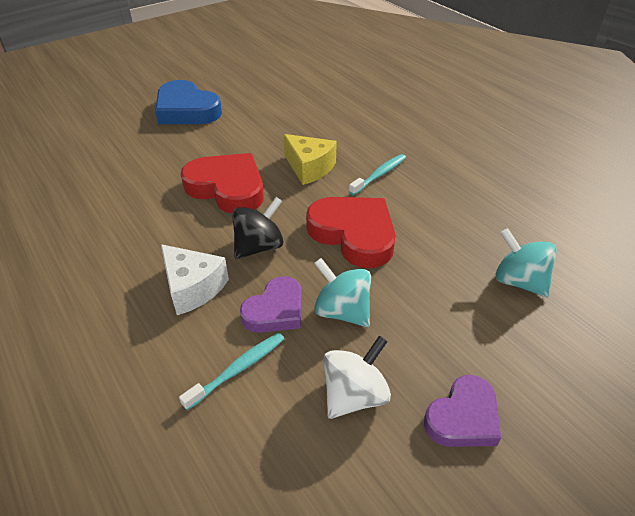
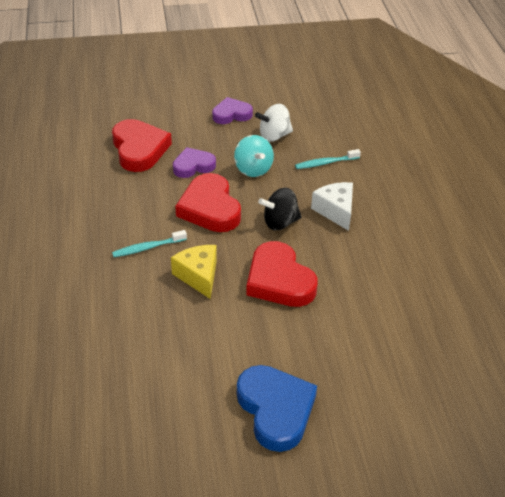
camera: 155 degrees left, 0 degrees up
purple heart [240,276,302,333] -> purple heart moved to [173,147,216,178]
turquoise spinning top [495,228,557,297] -> red heart [112,119,172,172]

